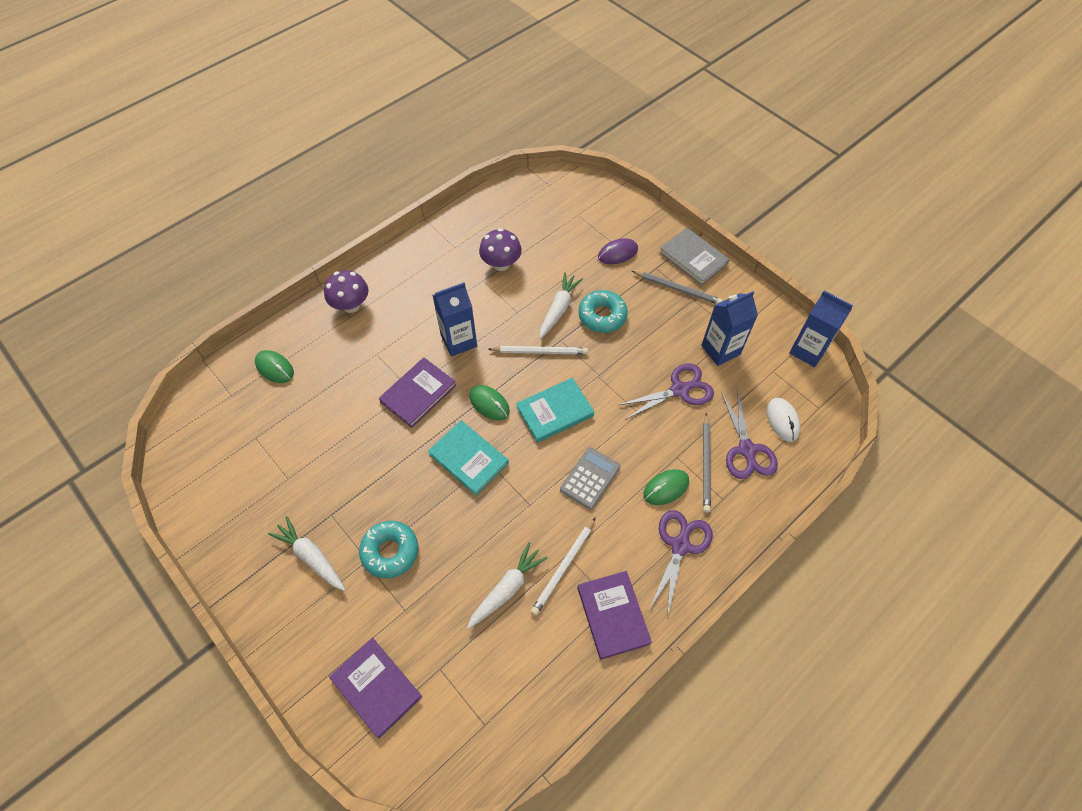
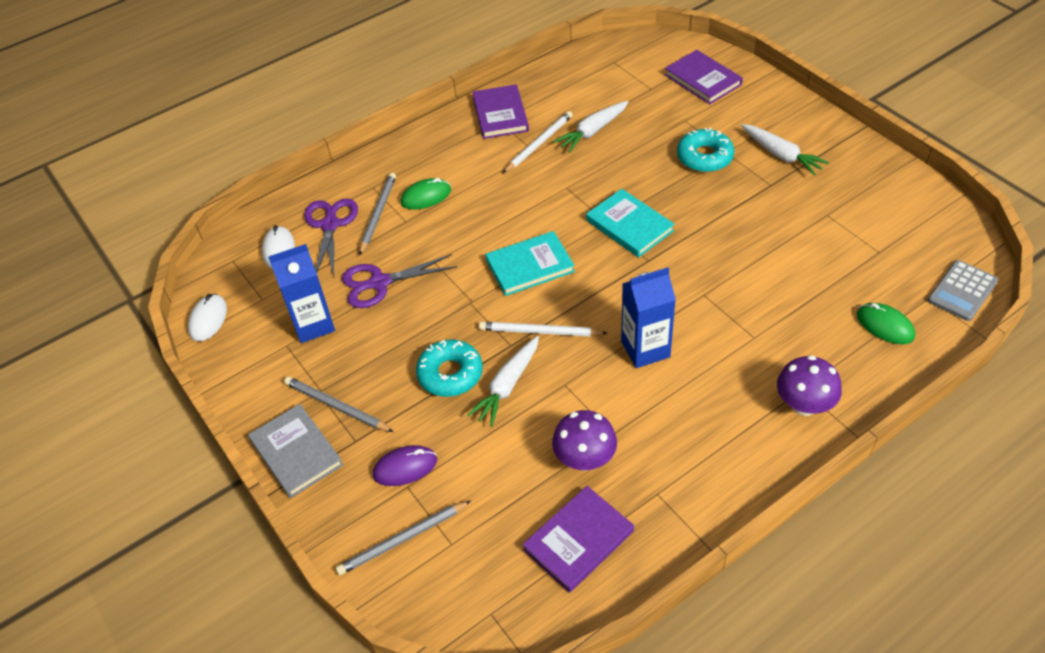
camera: 170 degrees left, 10 degrees down
purple book [379,357,456,428] -> purple book moved to [523,486,634,593]
green mouse [469,385,510,421] -> none
grey calculator [560,447,620,510] -> grey calculator moved to [928,260,998,321]
purple scissors [649,510,713,618] -> none
blue carton [789,290,853,367] -> white mouse [188,294,227,342]
none -> grey pencil [336,501,471,575]

